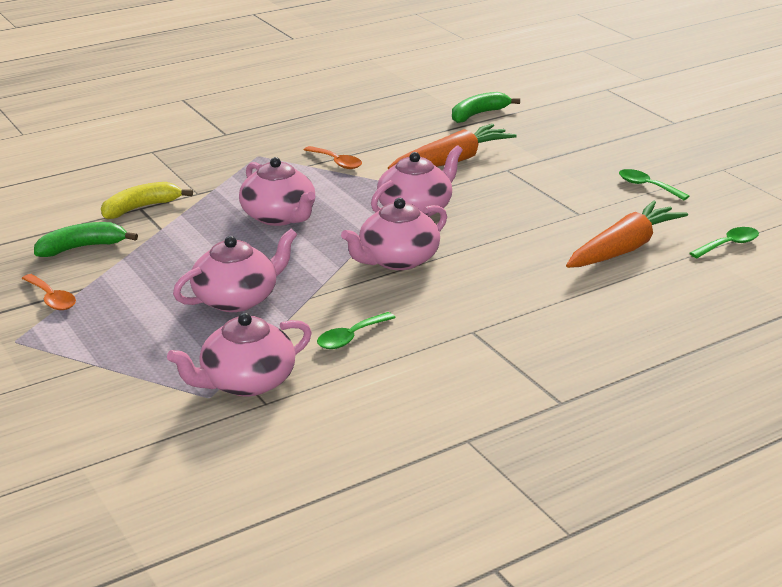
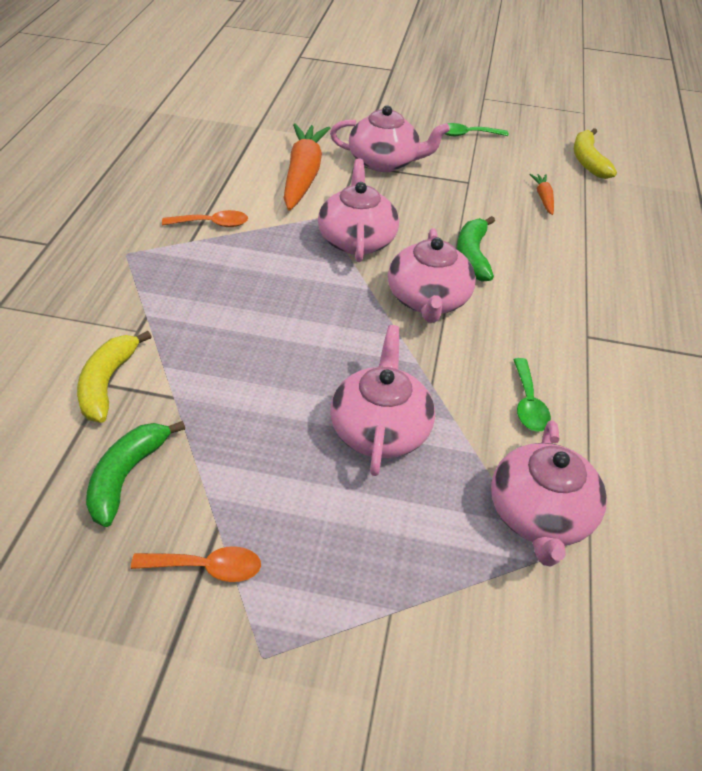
camera: 50 degrees left, 15 degrees up
pink teapot [239,157,315,226] -> pink teapot moved to [330,105,450,172]
green banana [452,92,520,123] -> green banana moved to [457,216,495,282]
orange carrot [566,201,688,268] -> orange carrot [529,174,554,215], size x0.46
green spoon [690,227,759,258] -> yellow banana [574,128,617,179]

